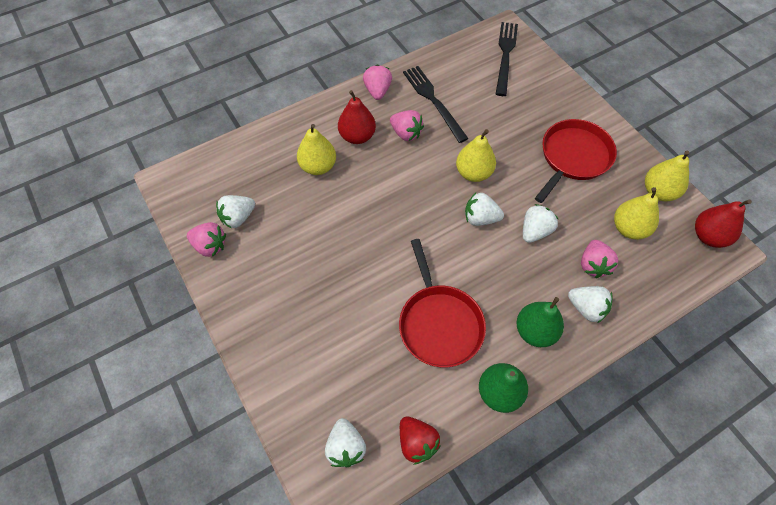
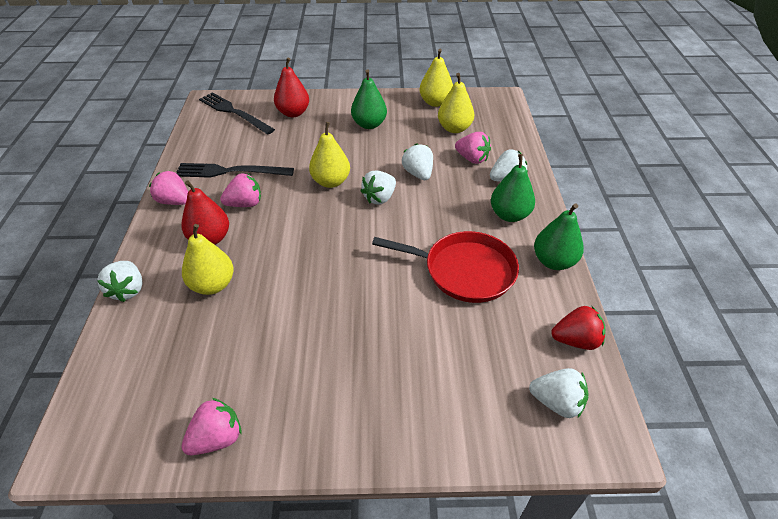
camera: 60 degrees left, 15 degrees down
white strawberry [216,195,255,229] -> white strawberry moved to [97,261,143,302]
red pan [535,119,617,203] -> green pear [351,69,387,129]
red pear [695,200,752,248] -> red pear moved to [274,58,309,117]

